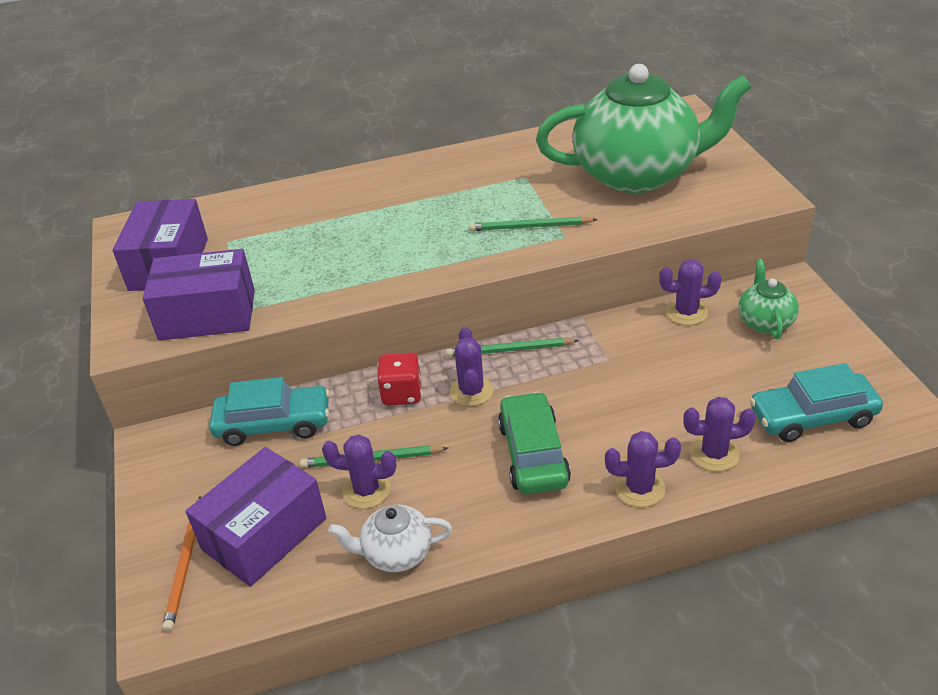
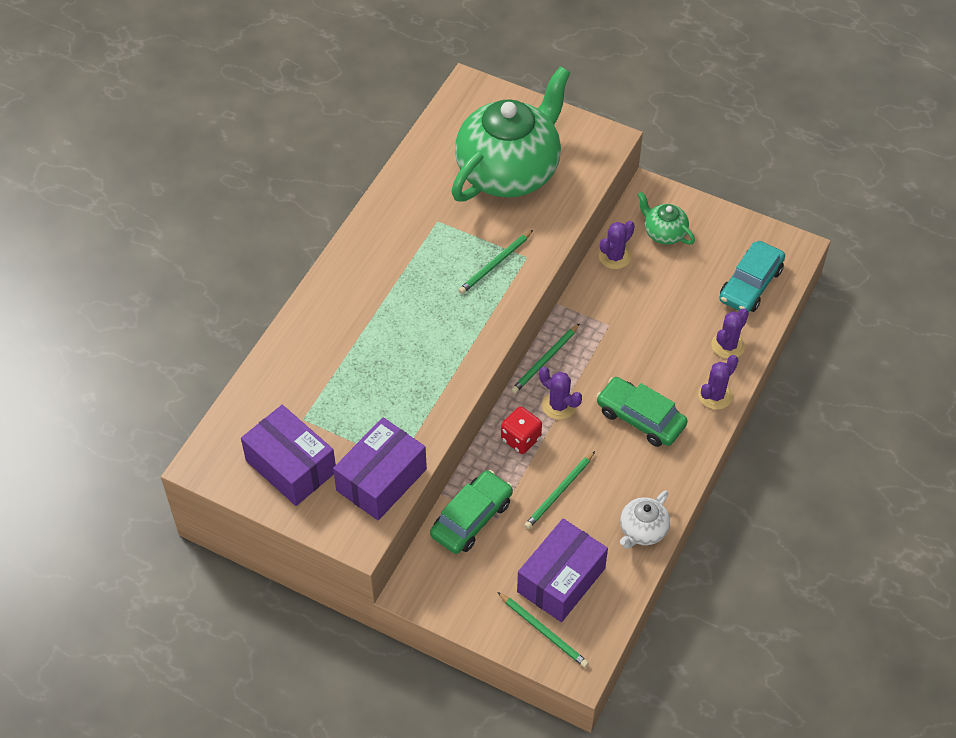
camera: 50 degrees left, 15 degrees up
orange pencil [162,496,201,632] -> green pencil [497,592,589,668]
purple box [186,447,326,587] -> purple box turned 45 degrees clockwise [517,518,608,622]
turquoise car [209,377,330,446] -> green car [430,470,513,554]
purple cactus [322,434,396,509] -> none

